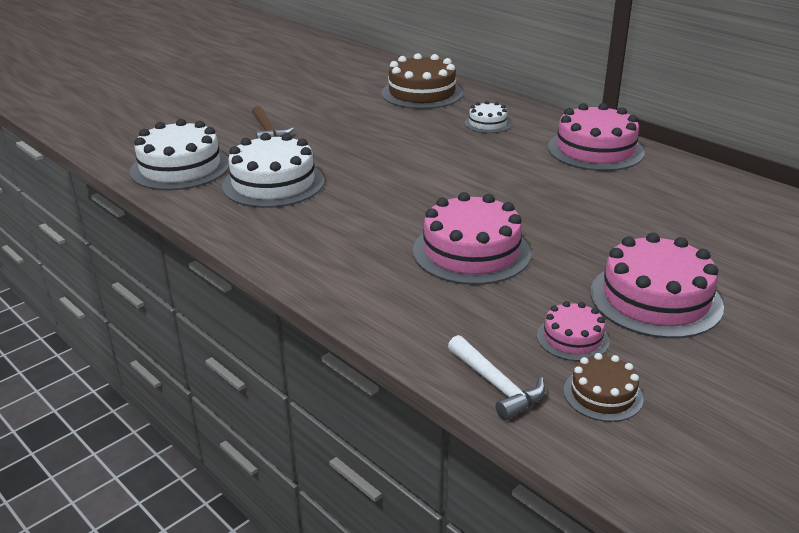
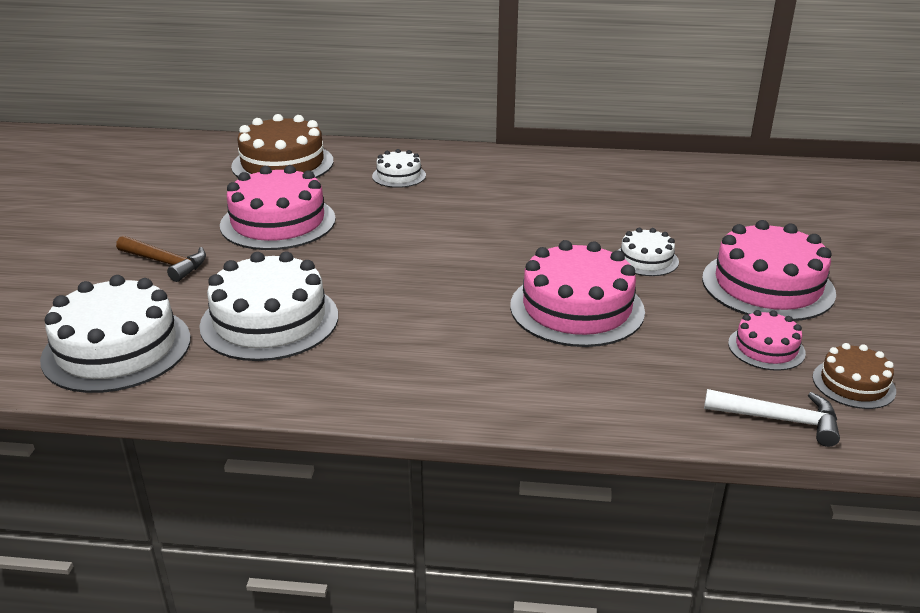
camera: 40 degrees left, 0 degrees up
pink cake [548,103,645,171] -> pink cake moved to [220,165,336,250]
none -> white cake [617,228,679,276]

